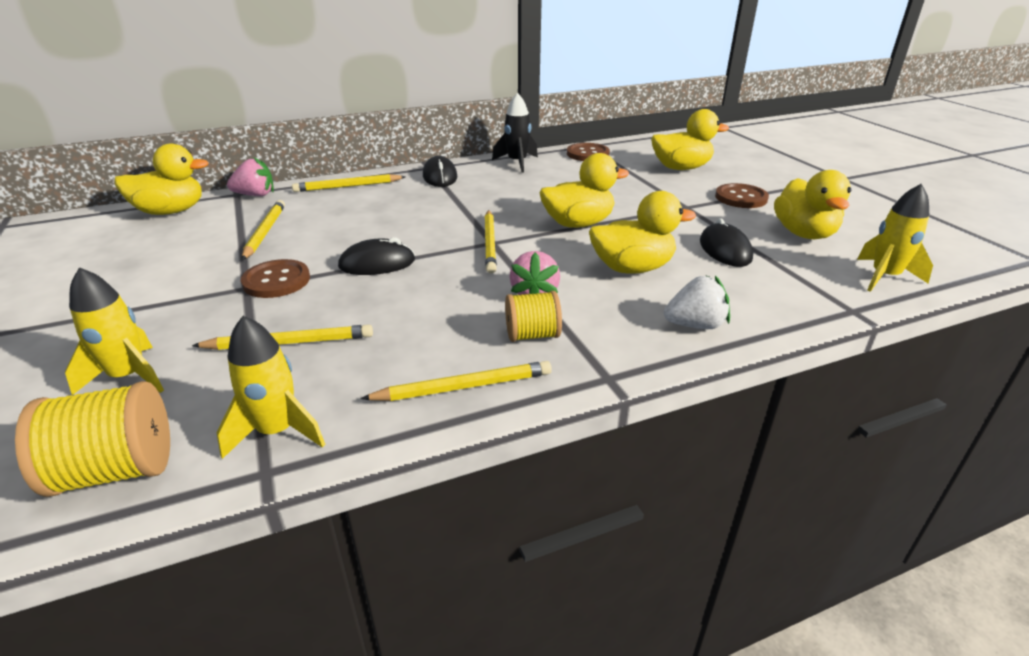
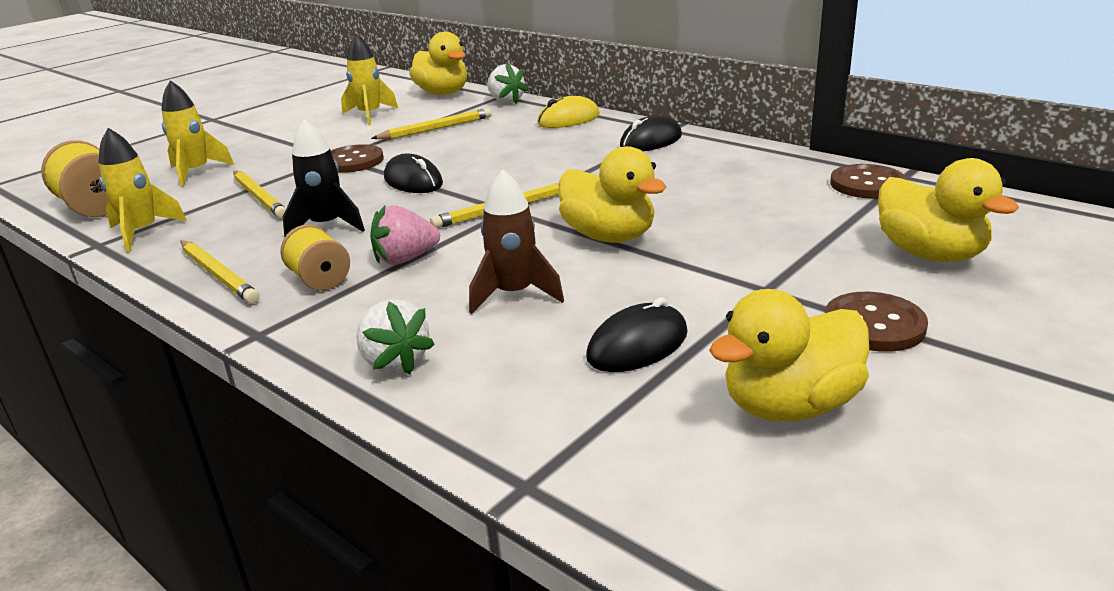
camera: 65 degrees right, 5 degrees down
pink strawberry [227,157,274,196] -> white strawberry [487,62,528,104]
yellow pencil [292,174,406,192] -> yellow mouse [537,96,599,128]
black rocket [492,93,538,172] -> black rocket moved to [283,119,365,238]
yellow duck [589,191,696,274] -> brown rocket [469,169,564,314]
yellow rocket [857,184,933,292] -> yellow rocket moved to [341,34,398,125]

